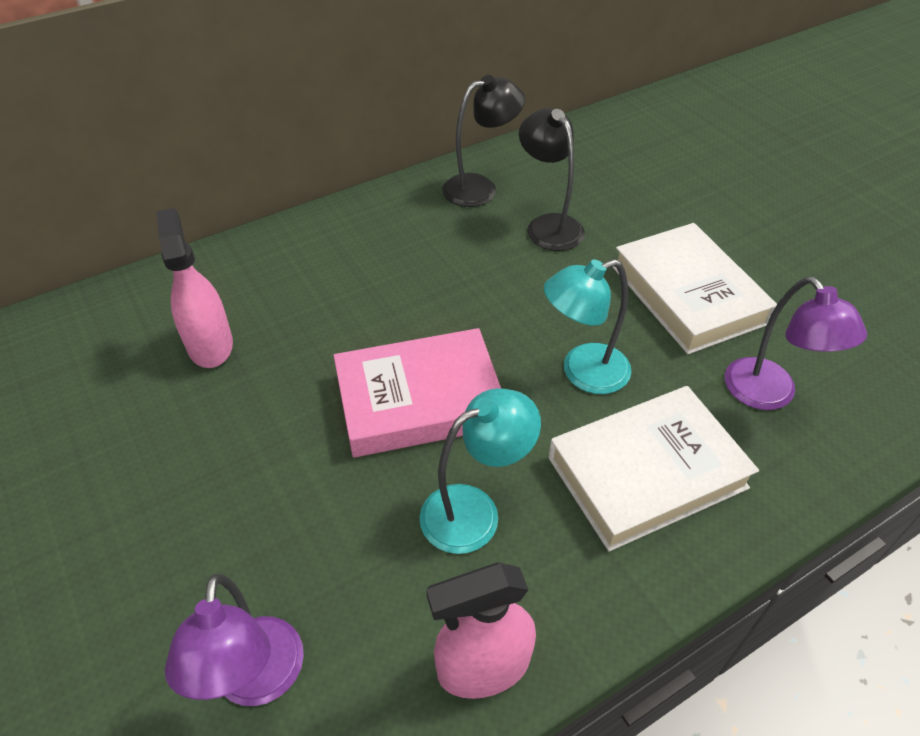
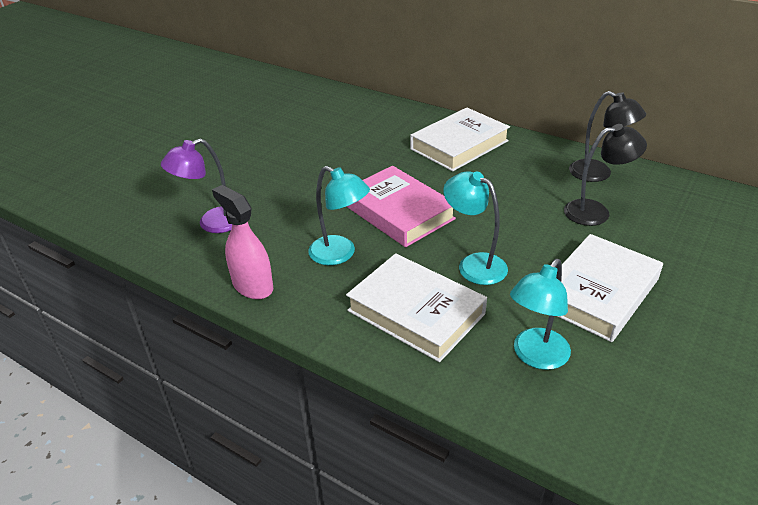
camera: 65 degrees right, 10 degrees down
pink spray bottle [156,208,233,368] -> none
black lamp [519,108,585,251] -> black lamp turned 45 degrees clockwise [564,124,647,226]
purple lamp [725,277,867,410] -> turquoise lamp [510,259,571,370]
none -> white book [410,108,510,171]

